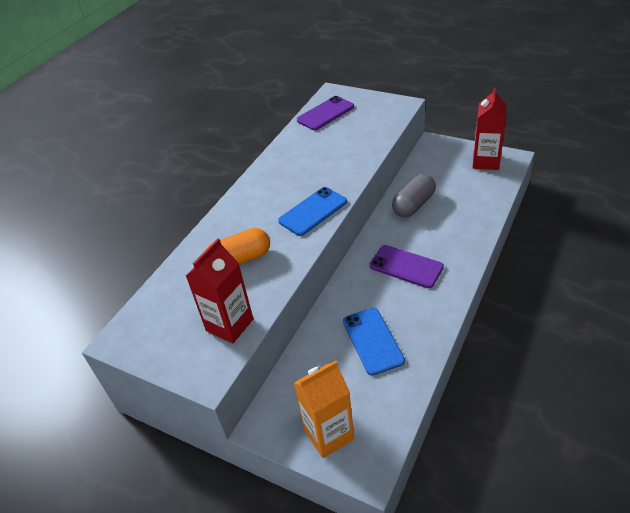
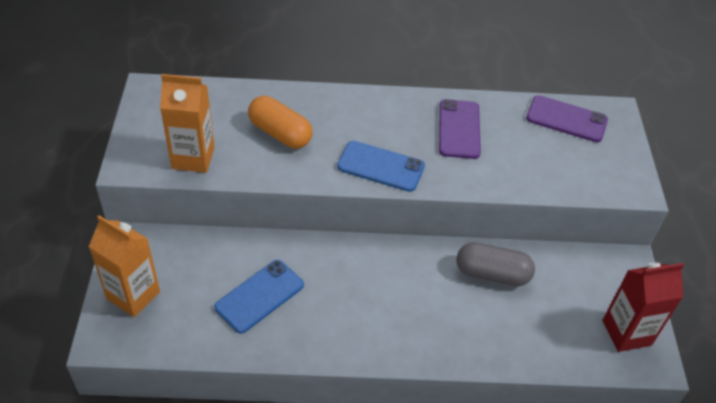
camera: 55 degrees right, 5 degrees up
red carton [186,238,253,344] -> orange carton [160,74,215,173]
purple phone [369,245,444,288] -> purple phone moved to [439,99,481,159]

